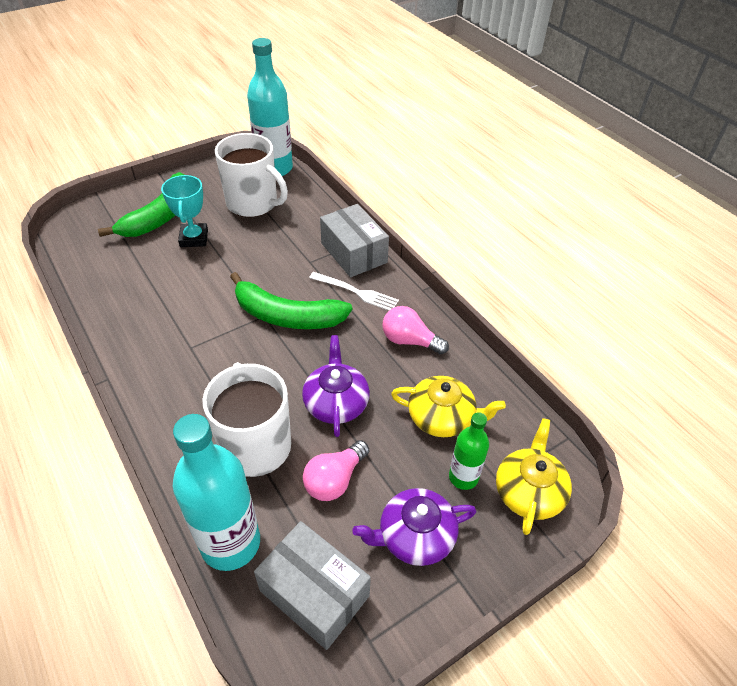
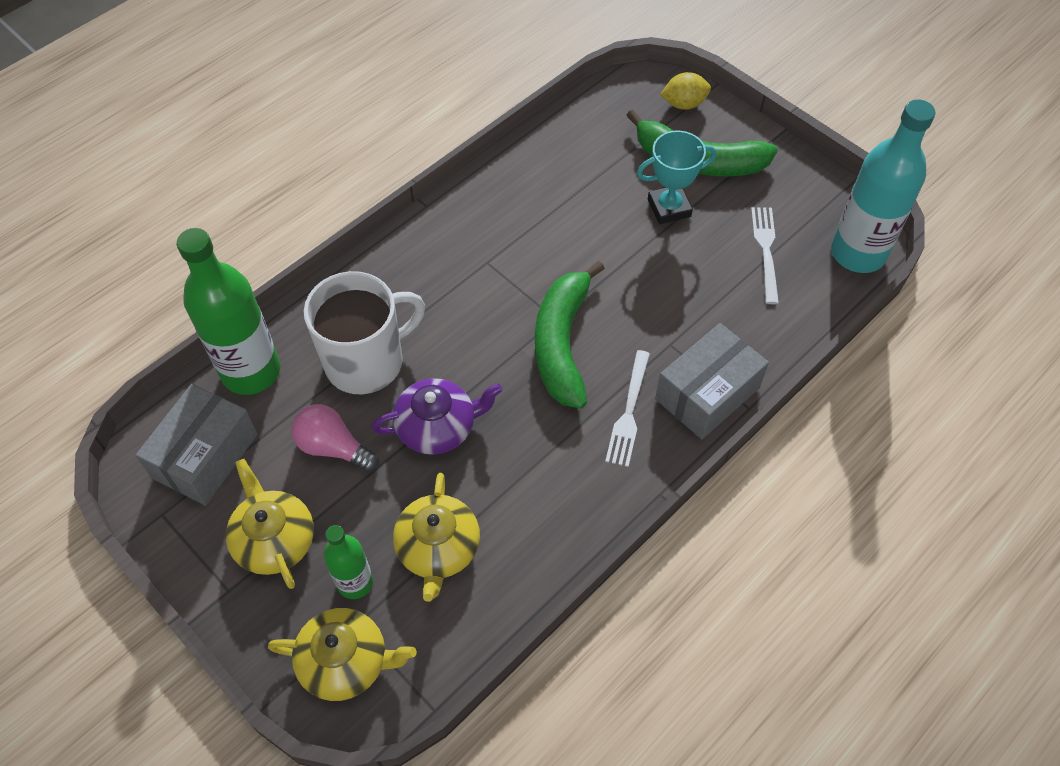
camera: 80 degrees right, 10 degrees up
turquoise bottle [173,414,260,571] -> green bottle [177,228,280,395]
white mug [215,133,288,217] -> white fork [751,207,779,304]
purple teapot [352,488,476,566] -> yellow teapot [226,459,314,589]
pink light bulb [382,306,449,354] -> none
none -> yellow lemon [660,72,711,110]

